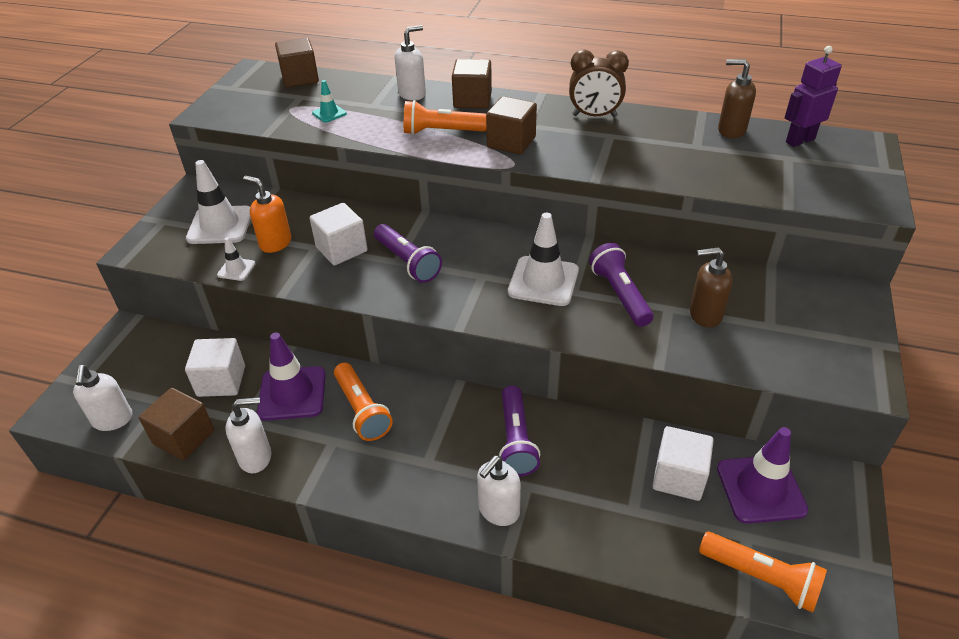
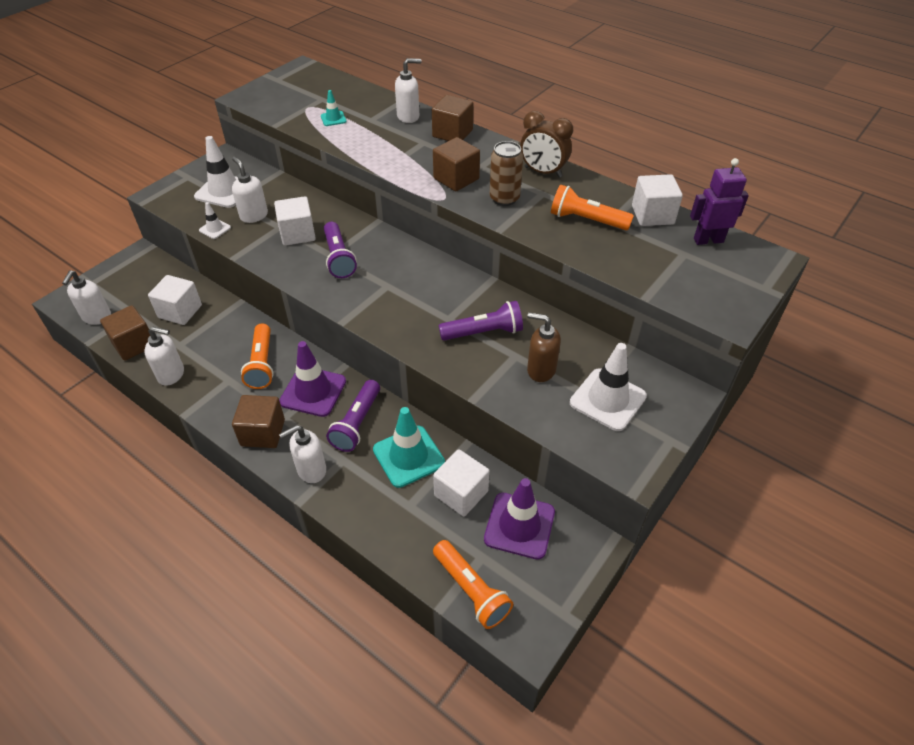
camera: 20 degrees right, 5 degrees up
orange soap dispenser [243,176,291,253] -> white soap dispenser [232,157,268,223]
purple traffic cone [257,333,326,421] -> purple traffic cone moved to [279,341,346,417]
brown cube [275,37,319,87] -> brown cube moved to [232,395,285,448]
orange flashlight [404,100,486,135] -> orange flashlight moved to [551,185,634,230]
white traffic cone [508,213,579,306] -> white traffic cone moved to [570,343,647,431]
purple flashlight [589,243,653,327] -> purple flashlight turned 75 degrees clockwise [439,301,523,341]
brown soap dispenser [718,59,756,138] -> white cube [632,174,683,226]
none -> turquoise traffic cone [373,407,445,488]
none -> brown can [490,141,523,206]

